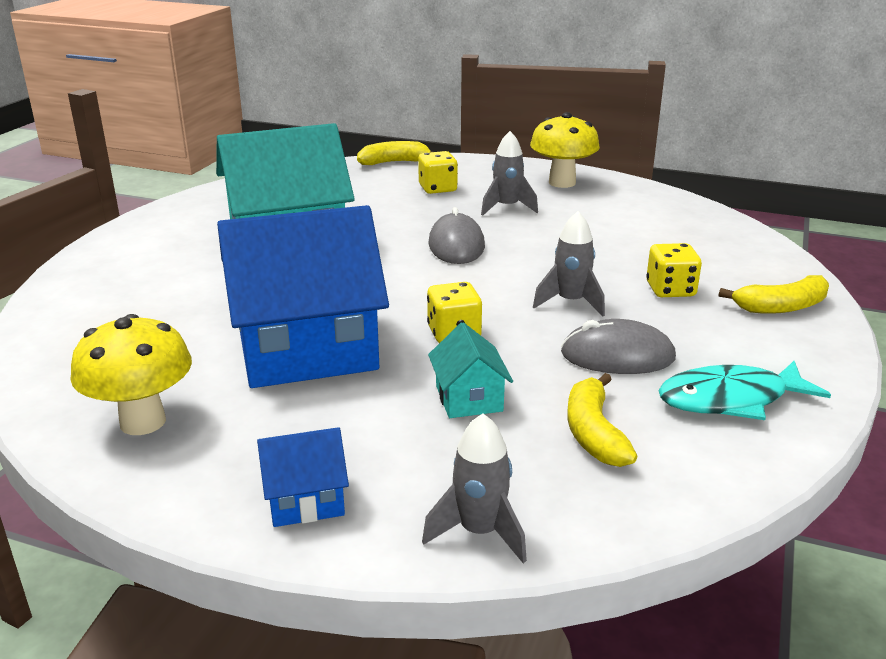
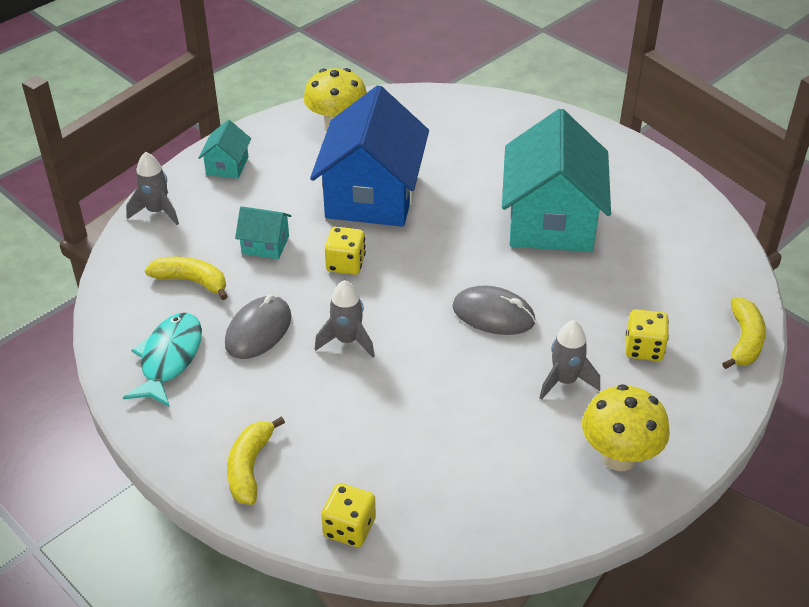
camera: 115 degrees right, 15 degrees up
blue house [257,427,349,527] -> turquoise house [198,120,251,179]
yellow dice [646,243,702,297] -> yellow dice moved to [321,483,376,547]

